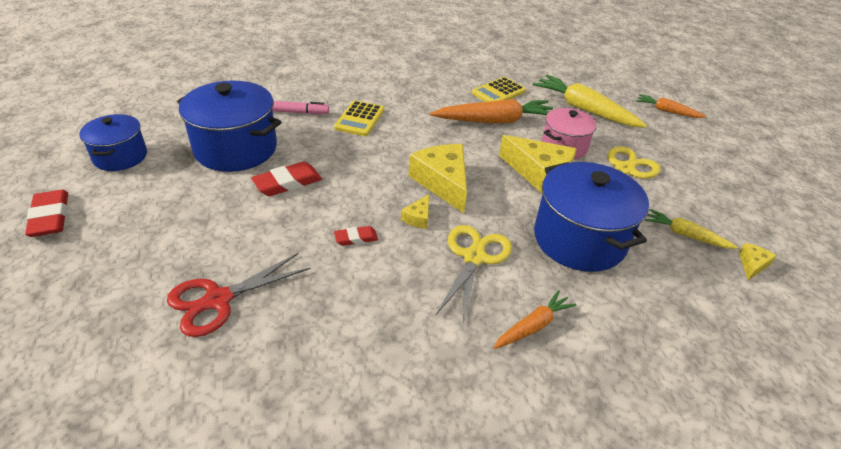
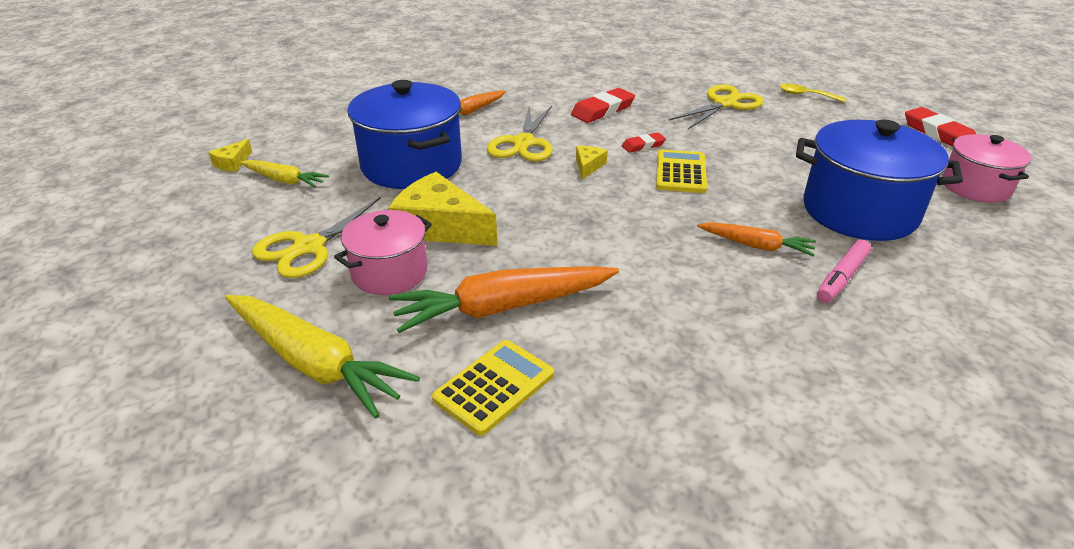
camera: 175 degrees right, 5 degrees down
blue pot [79,114,147,171] -> pink pot [942,134,1031,203]
red scissors [167,253,311,337] -> yellow scissors [669,84,764,130]
red eraser [251,161,322,196] -> red eraser moved to [571,88,635,123]
pink marker [272,101,329,114] -> pink marker turned 45 degrees counterclockwise [817,240,871,303]
yellow calculator [334,100,384,136] -> yellow calculator moved to [656,150,707,193]
yellow cheese [409,144,467,213] -> none
orange carrot [636,94,707,118] -> orange carrot moved to [697,222,816,257]
none -> yellow spoon [780,83,846,103]

